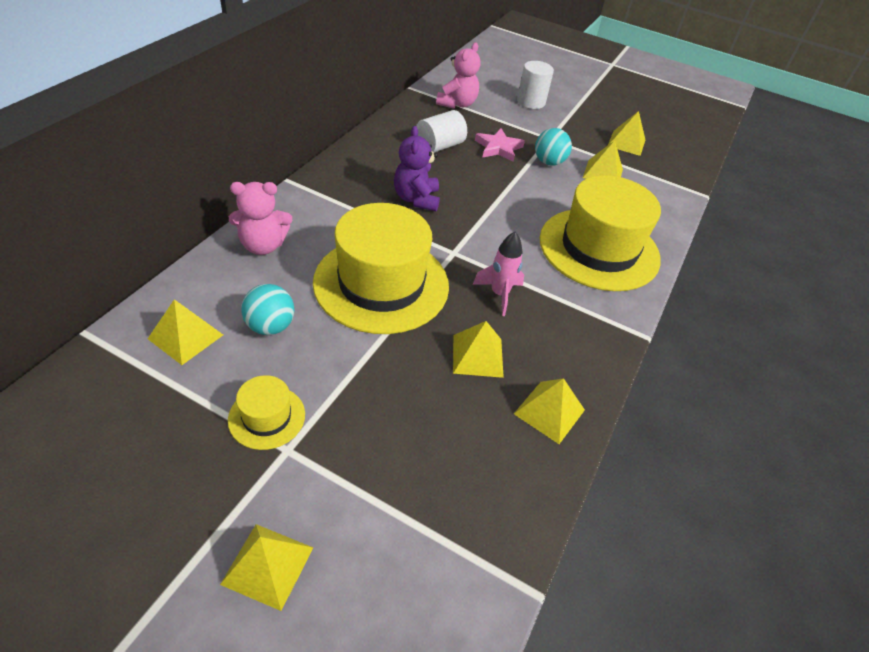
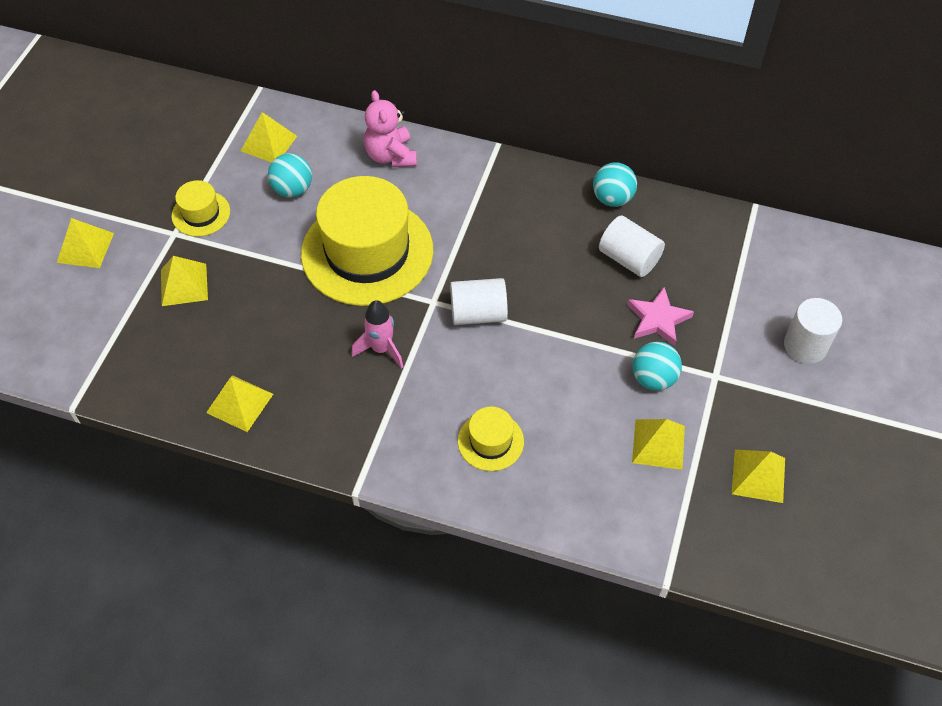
camera: 85 degrees right, 10 degrees up
purple teddy bear [394,126,440,211] -> none
pink teddy bear [436,43,480,109] -> none
yellow pyramid [453,321,504,378] -> yellow pyramid moved to [161,256,208,306]
yellow hat [540,175,661,291] -> yellow hat [458,407,524,471], size x0.45
none -> white cylinder [450,278,508,325]
none -> turquoise ball [593,162,637,207]

